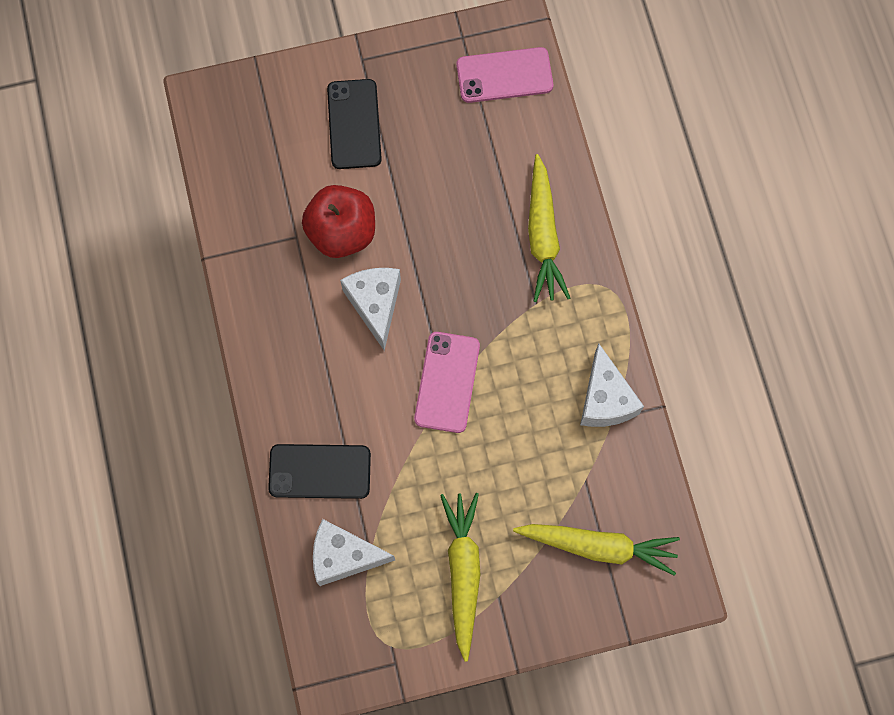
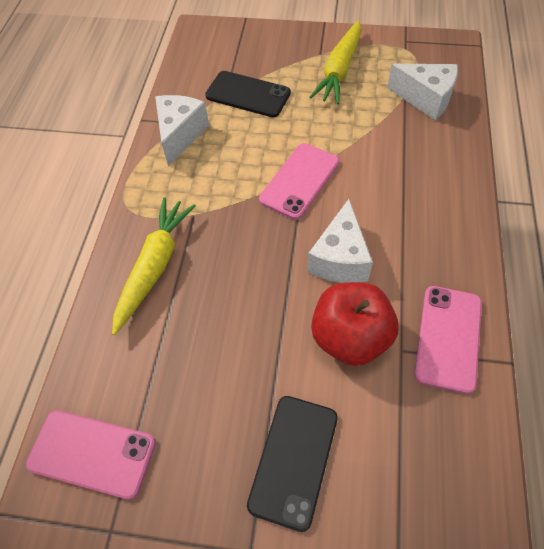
camera: 155 degrees left, 15 degrees down
black phone [268,444,371,499] -> black phone moved to [205,71,291,117]
yellow carrot [513,524,680,576] -> none
none -> pink phone [414,286,482,394]

